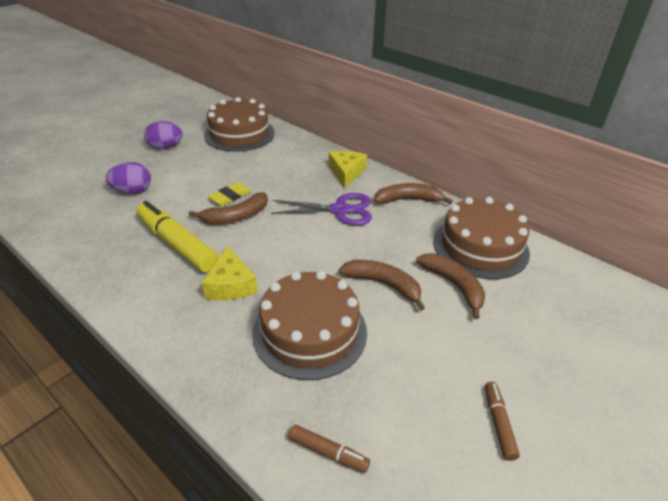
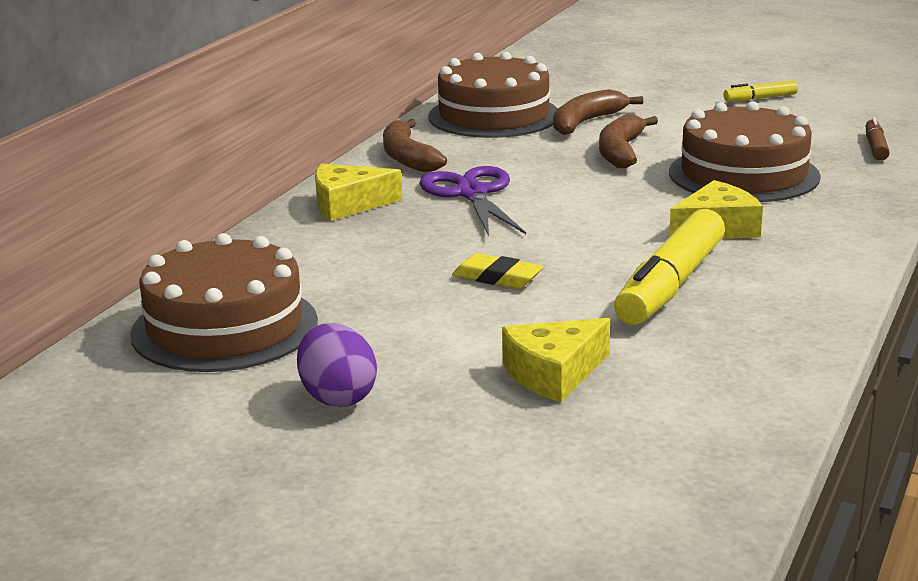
camera: 105 degrees left, 15 degrees down
purple egg [106,162,151,194] -> yellow cheese [502,318,610,402]
brown banana [189,192,268,225] -> none
brown marker [485,382,520,461] -> yellow marker [724,80,798,102]

